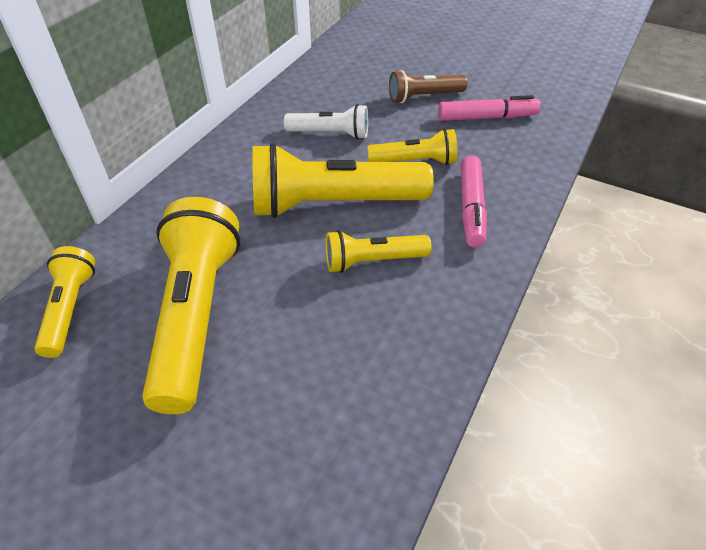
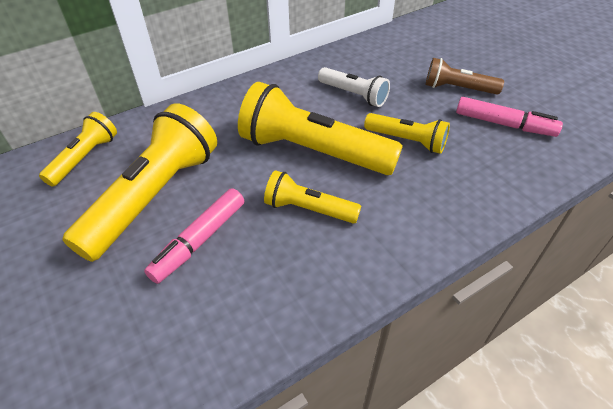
camera: 30 degrees right, 0 degrees up
pink marker [461,156,487,248] -> pink marker moved to [144,188,244,284]

